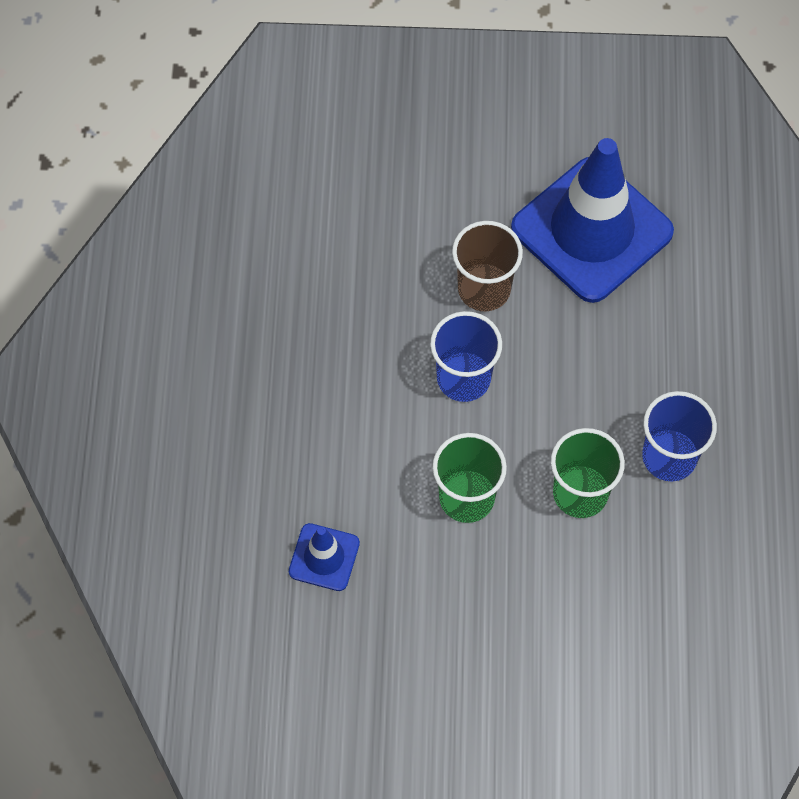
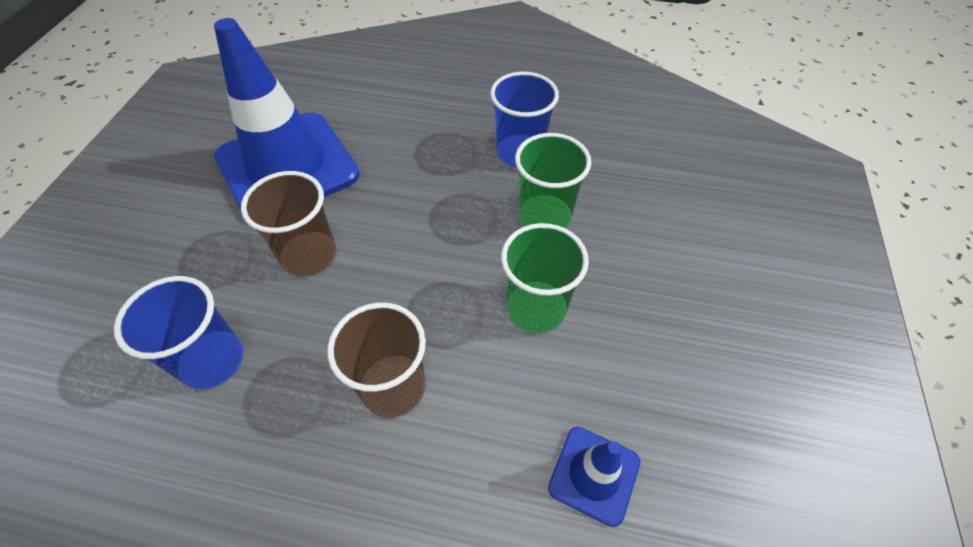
camera: 80 degrees left, 10 degrees down
blue cup [430,311,502,402] -> blue cup moved to [114,276,243,389]
none -> brown cup [327,302,426,418]

